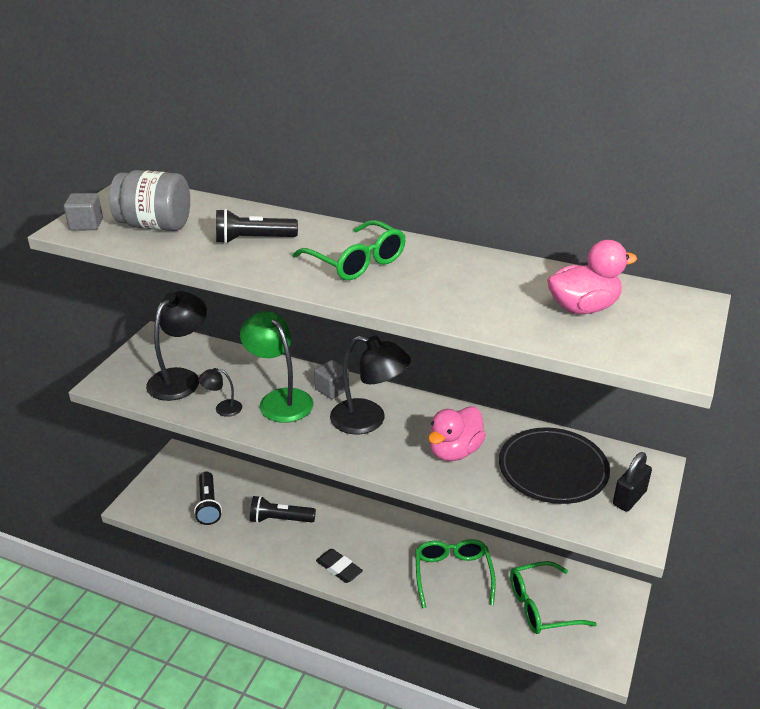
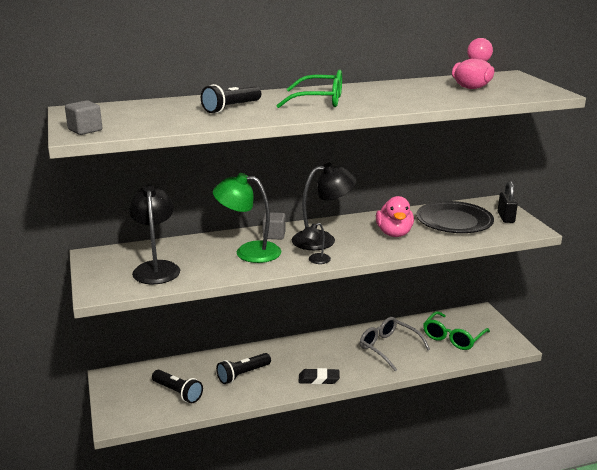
camera: 40 degrees left, 10 degrees down
grey jar [109,170,190,231] -> none
black lamp [198,368,242,417] -> black lamp moved to [301,223,331,264]
green glasses [415,539,496,608] -> grey glasses [360,317,430,371]

